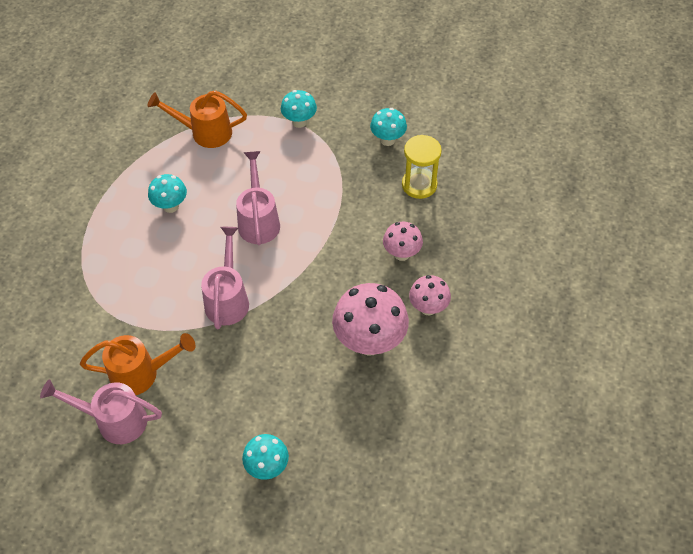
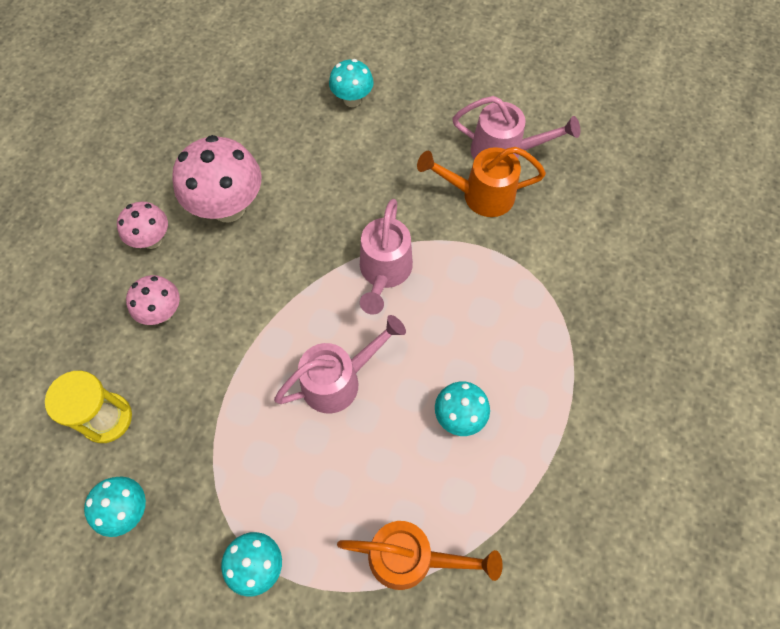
camera: 175 degrees left, 10 degrees up
pink watering can [236,151,280,245] -> pink watering can turned 120 degrees counterclockwise [274,315,406,414]

